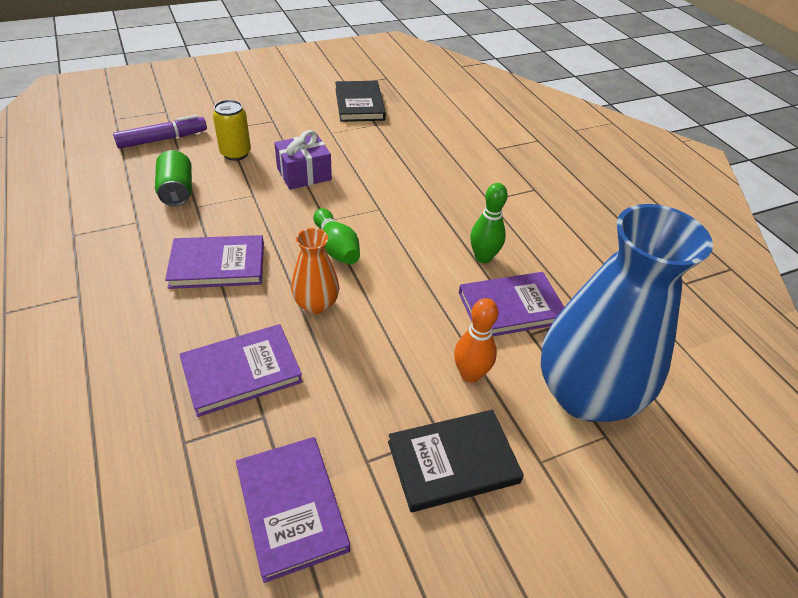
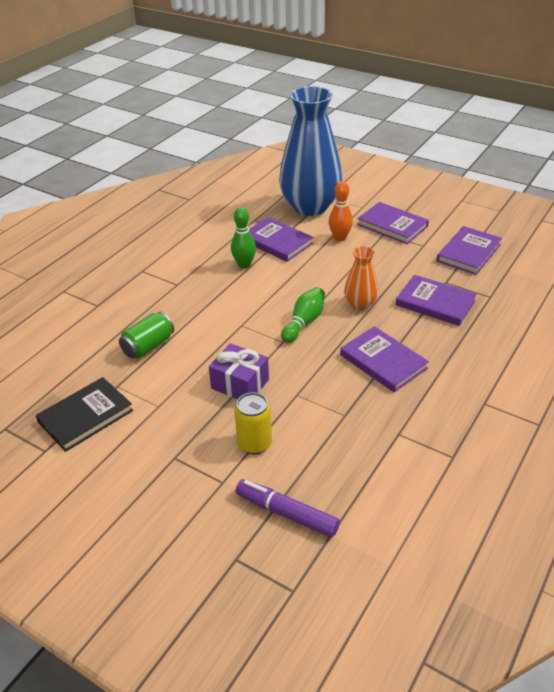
camera: 120 degrees left, 5 degrees down
green can [155,150,192,206] -> green can moved to [119,312,174,358]
black book [388,410,524,512] -> purple book [357,202,429,244]

